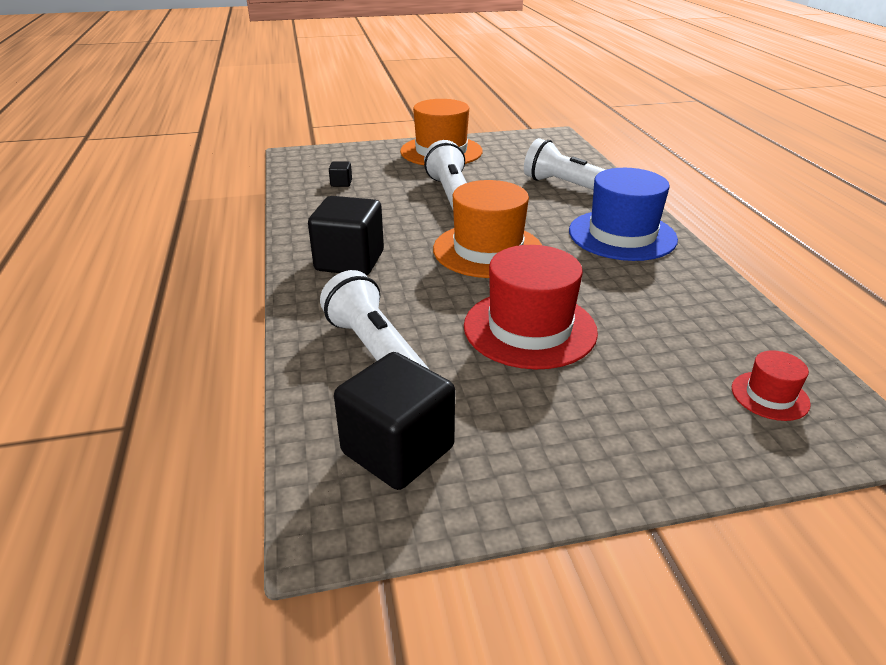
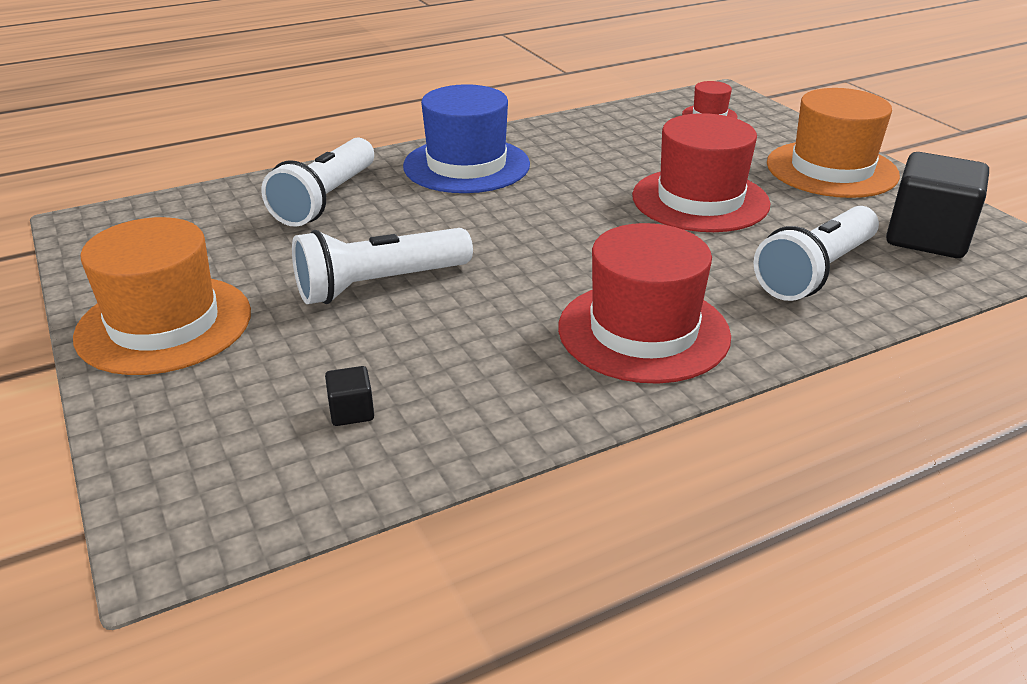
camera: 105 degrees left, 0 degrees up
black cube [308,196,384,275] -> red hat [558,223,731,384]
orange hat [433,180,542,278] -> orange hat moved to [767,88,900,198]

